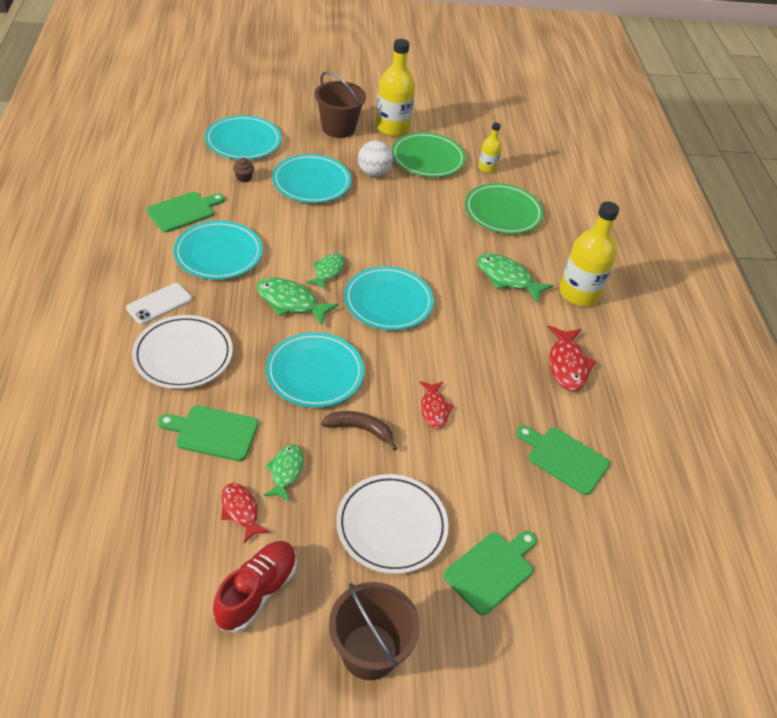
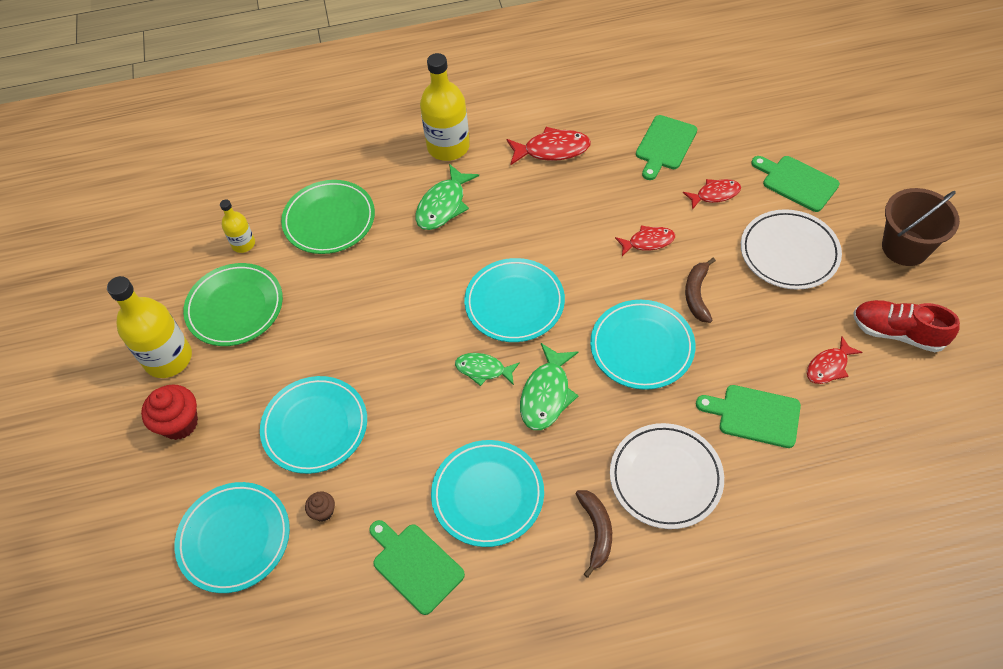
camera: 90 degrees left, 10 degrees up
white phone [126,283,192,325] -> brown banana [576,490,612,578]
green cutting board [158,406,258,461] -> green cutting board turned 105 degrees clockwise [696,385,801,448]
green fish [263,445,304,502] -> none
brown bucket [314,71,366,138] -> red cupcake [141,384,198,440]
white ball [358,141,393,177] -> none
none -> red fish [683,179,741,210]

